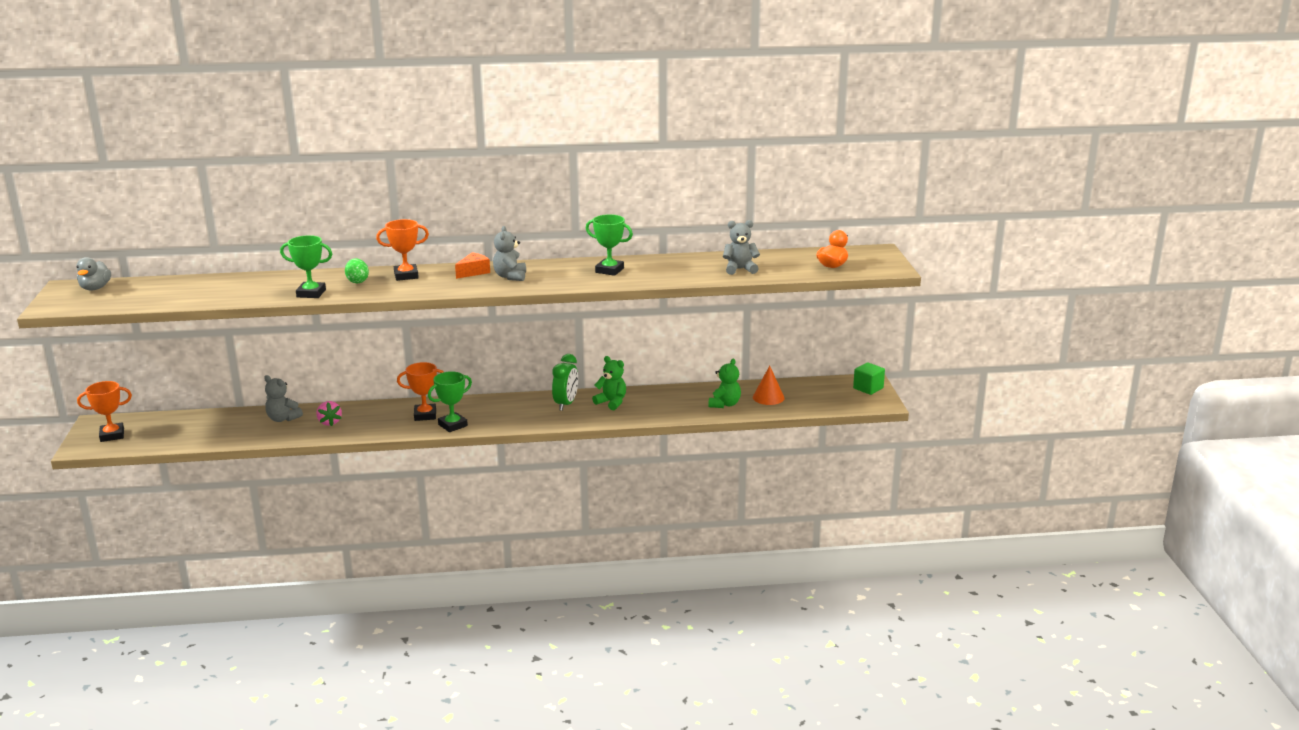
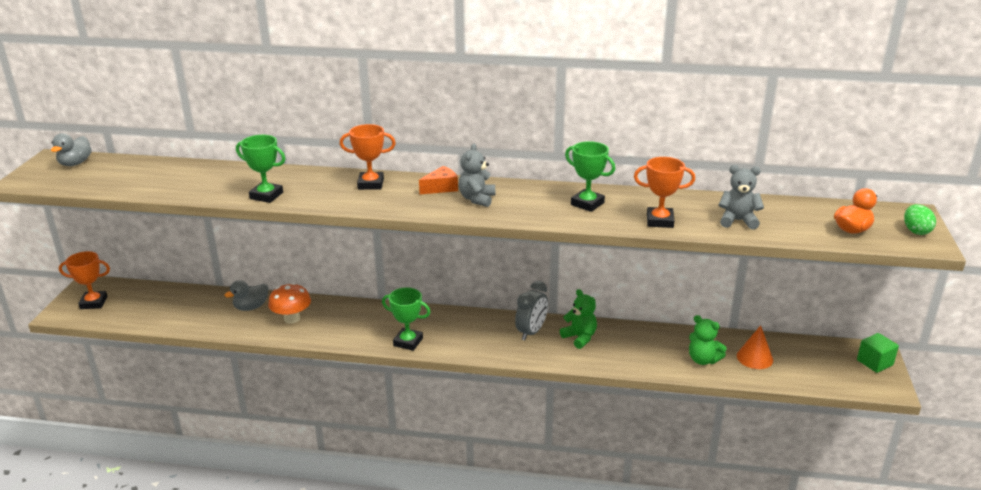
camera: 15 degrees right, 5 degrees up
grey teddy bear [264,375,303,422] -> grey duck [224,280,269,311]
pink strawberry [316,401,342,426] -> orange mushroom [268,283,311,324]
green egg [345,258,369,283] -> green egg moved to [904,204,936,235]
orange trophy [397,362,444,421] -> orange trophy moved to [634,157,695,228]
green trophy [428,371,472,432] -> green trophy turned 45 degrees clockwise [382,287,430,351]
green clock [552,354,578,411] -> grey clock [515,281,548,340]
green teddy bear [709,359,741,408] -> green teddy bear turned 90 degrees clockwise [689,315,727,365]

